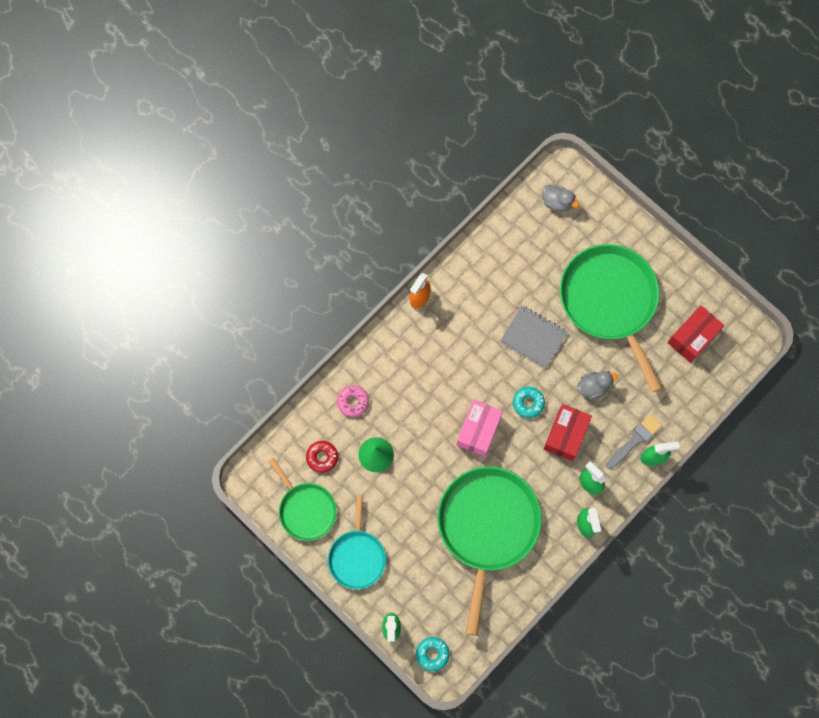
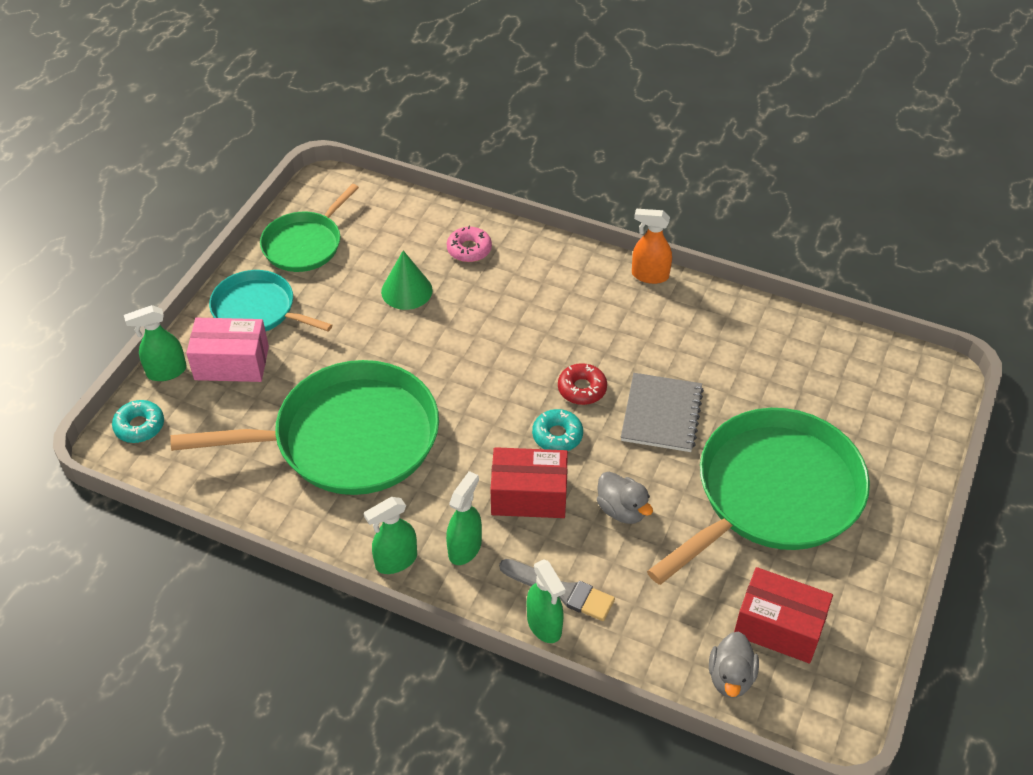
camera: 70 degrees right, 25 degrees down
red donut [306,441,338,473] -> red donut moved to [558,363,607,405]
turquoise pan [328,495,386,589] -> turquoise pan turned 45 degrees clockwise [209,270,332,331]
pink box [456,400,503,457] -> pink box moved to [186,318,269,382]
grey duck [542,184,579,212] -> grey duck moved to [709,631,759,698]

